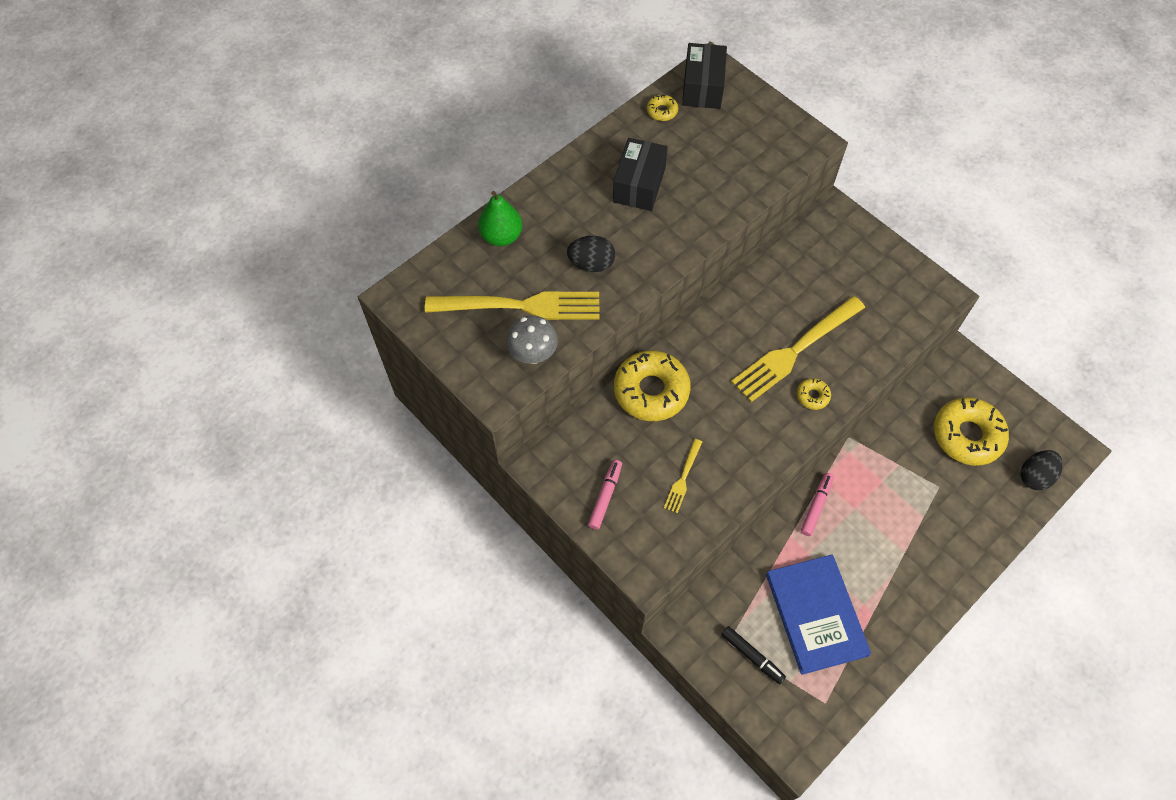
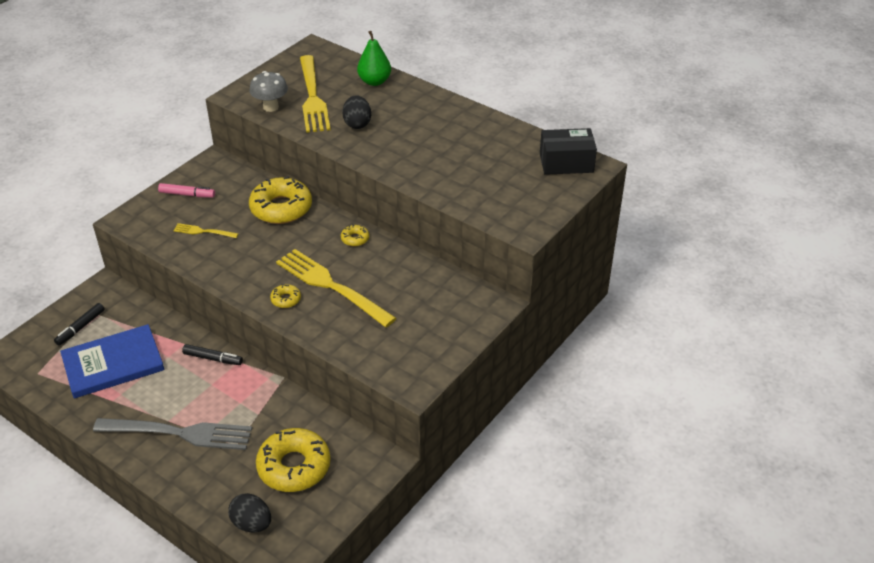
camera: 80 degrees right, 20 degrees down
black box [613,138,668,211] -> none
yellow donut [647,95,678,121] -> yellow donut moved to [341,224,369,246]
pink marker [801,473,834,536] -> black marker [182,344,243,365]
none -> grey fork [93,418,252,450]

